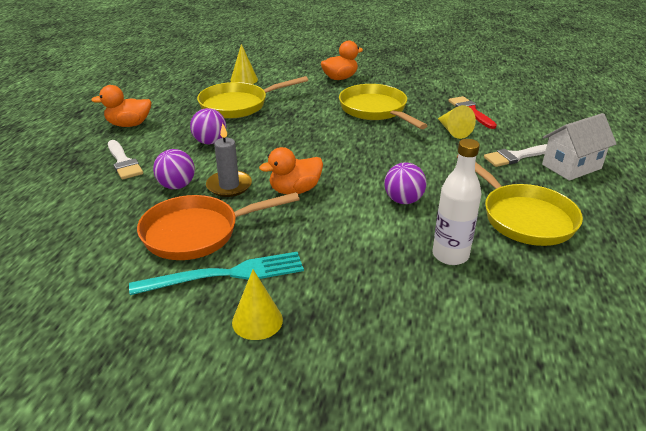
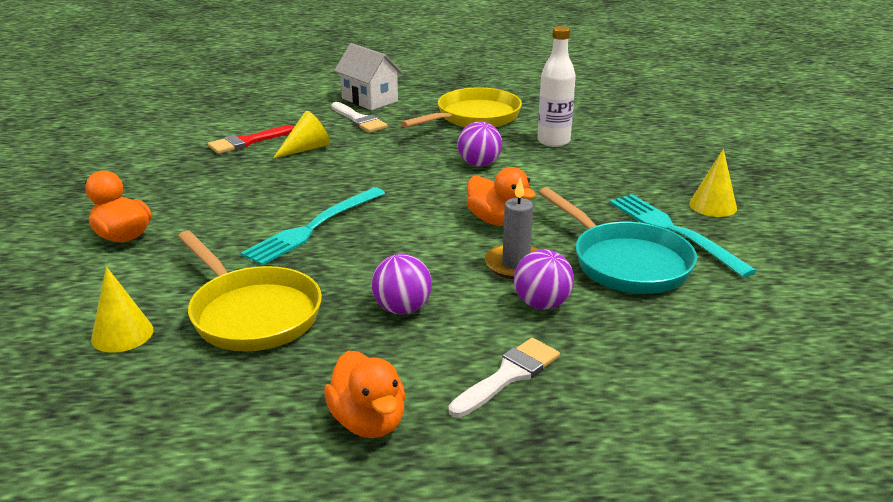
camera: 105 degrees left, 5 degrees down
orange pan [137,192,300,260] -> turquoise pan [539,187,697,294]
yellow pan [339,84,428,129] -> none
none -> turquoise fork [241,187,385,266]

